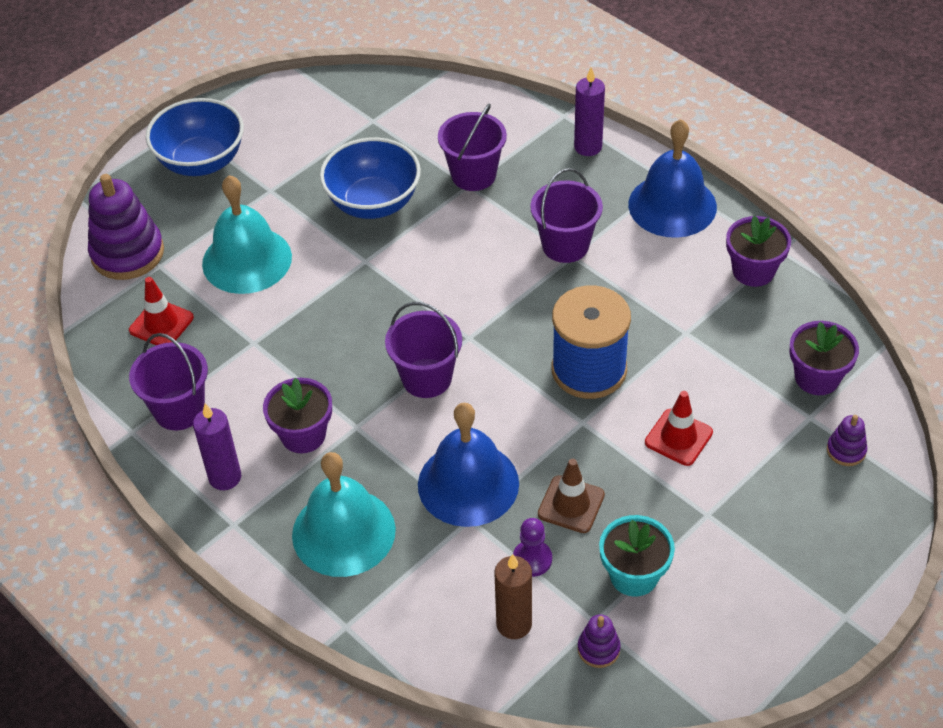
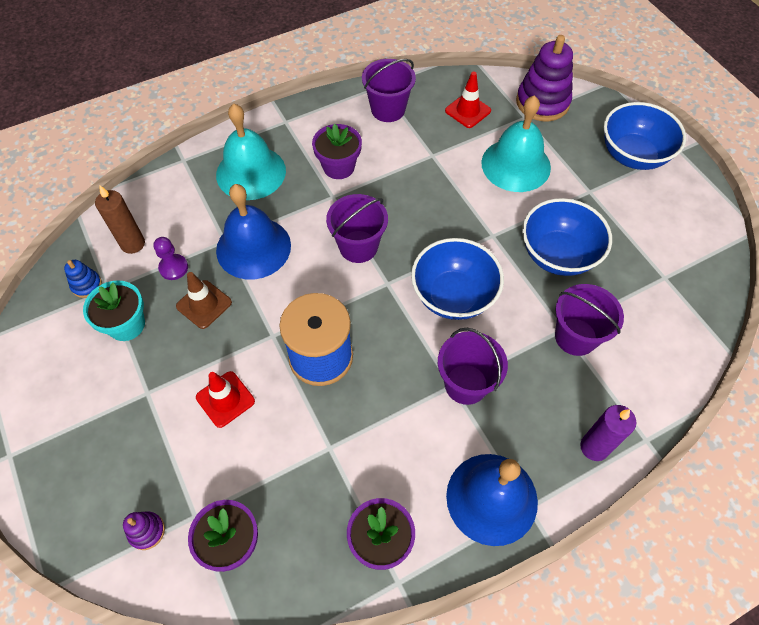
camera: 105 degrees right, 10 degrees up
purple candle [193,403,241,490] -> none
purple stacking toy [577,614,621,668] -> blue stacking toy [64,260,102,298]
none -> blue bowl [411,238,504,320]

